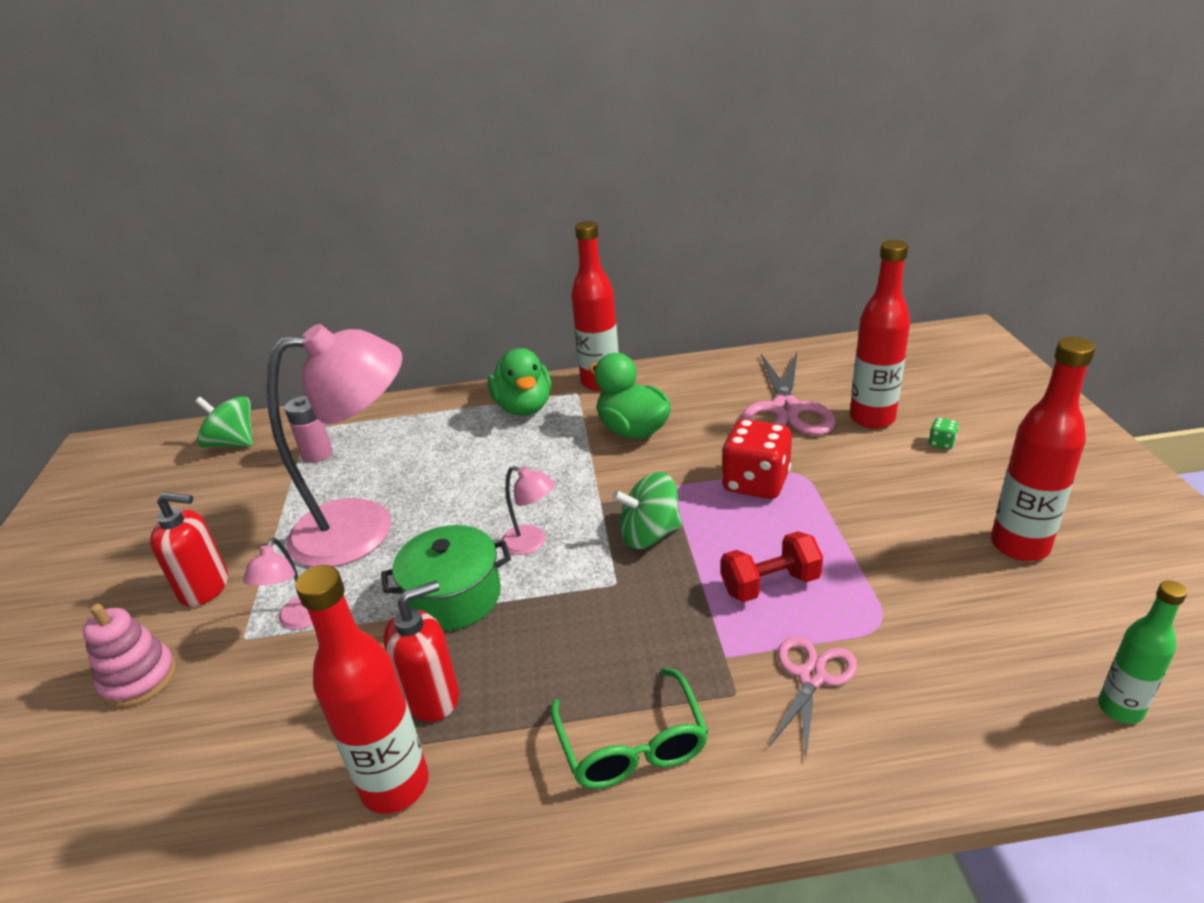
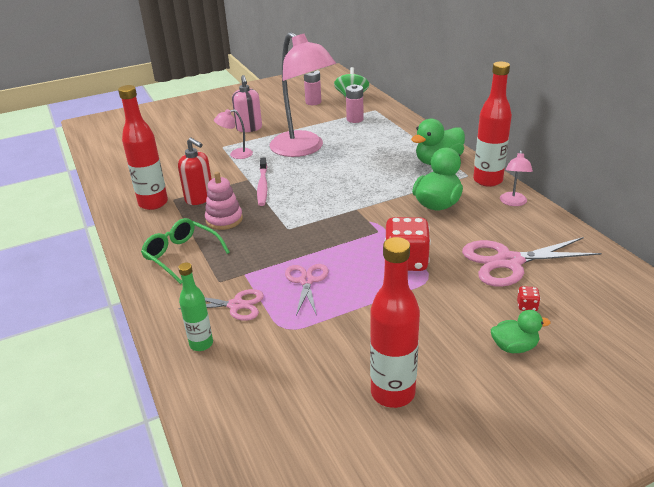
camera: 70 degrees right, 0 degrees up
pink stacking toy [83,604,176,708] -> pink stacking toy moved to [205,172,243,230]
red soap dispenser [150,492,228,607] -> pink soap dispenser [232,75,262,132]
green pot [381,525,511,631] -> pink toothbrush [257,158,267,206]
pink lamp [501,466,555,555] -> pink lamp moved to [500,150,533,206]
green glasses [551,668,708,789] -> green glasses turned 75 degrees clockwise [141,218,230,284]
green spinning top [612,472,682,549] -> none
red dumbbell [721,531,823,602] -> pink scissors [285,264,328,316]
red bottle [850,240,910,429] -> red dice [517,286,541,311]
green dice [928,418,959,449] -> green duck [491,310,551,353]
green bottle [1098,580,1187,724] -> green bottle moved to [178,263,213,351]
none -> pink battery [304,70,321,105]

